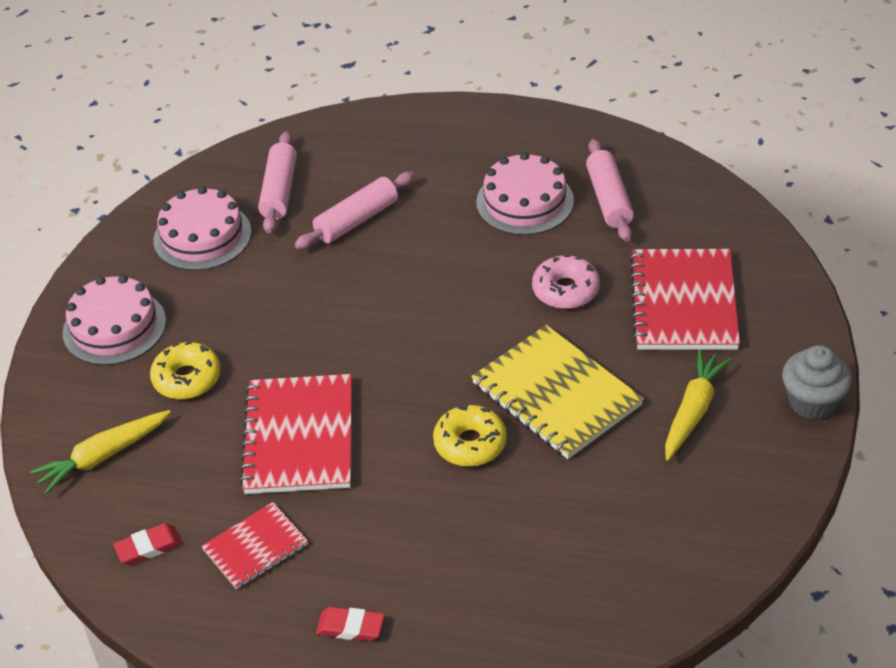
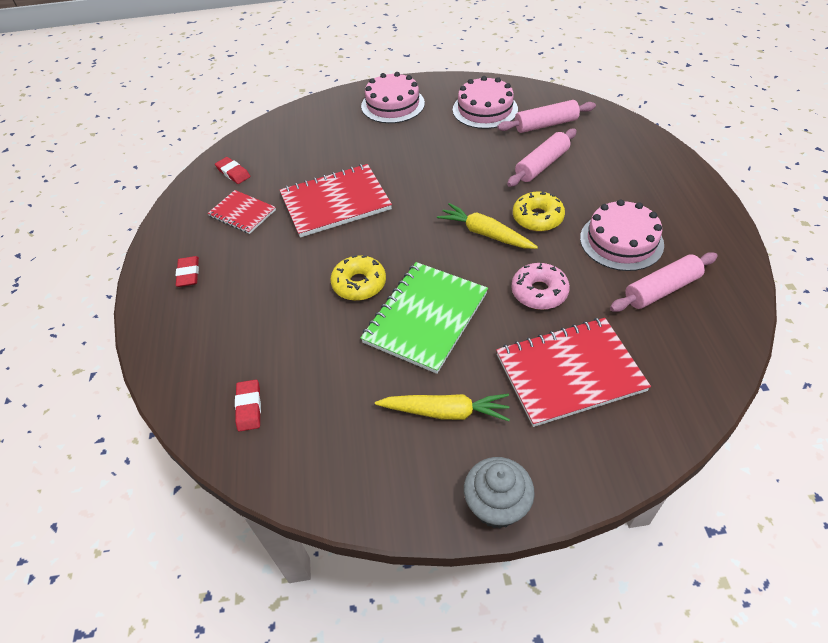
camera: 70 degrees right, 5 degrees up
yellow carrot [30,410,171,494] -> yellow carrot moved to [437,203,538,249]
yellow donut [150,341,221,399] -> yellow donut moved to [513,191,565,232]
pink rolling pin [295,171,415,249] -> pink rolling pin turned 75 degrees counterclockwise [507,129,577,187]
yellow notebook [471,325,644,459] -> green notebook [360,262,488,374]
none -> red eraser [235,380,261,431]

